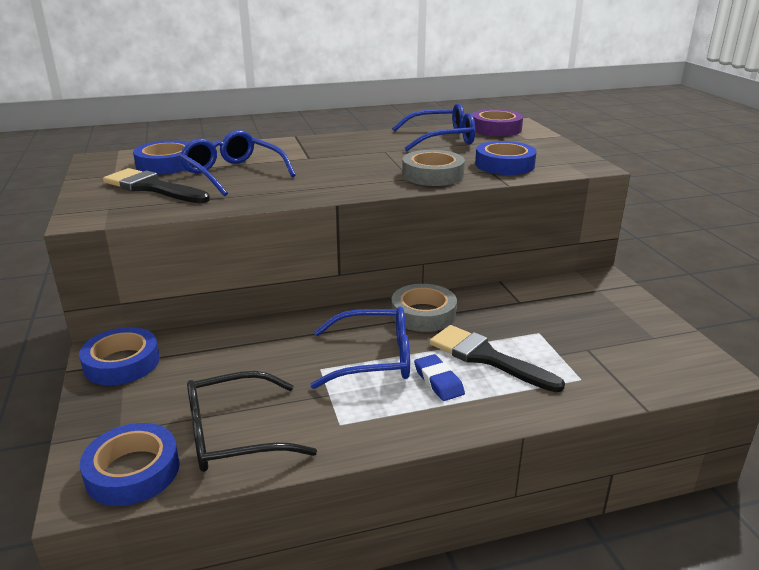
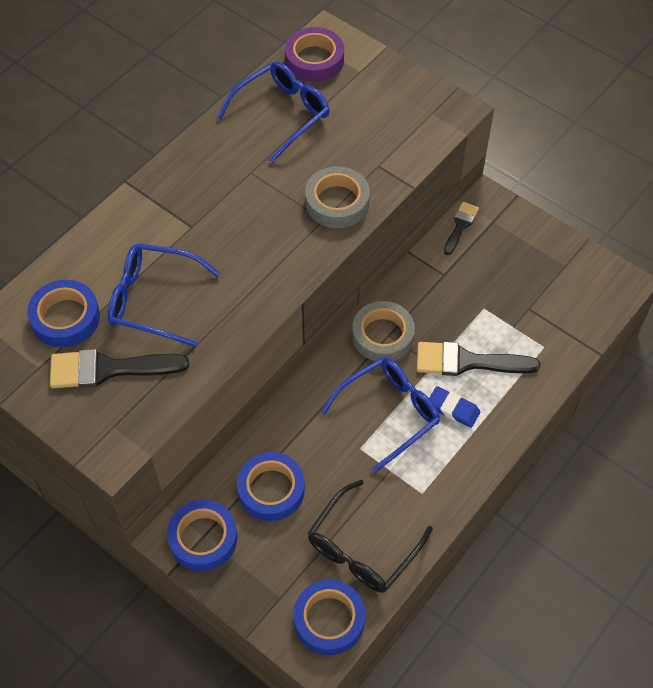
camera: 35 degrees left, 30 degrees up
blue tape [475,141,537,175] -> blue tape moved to [237,452,305,521]
none -> black brush [444,202,479,255]

